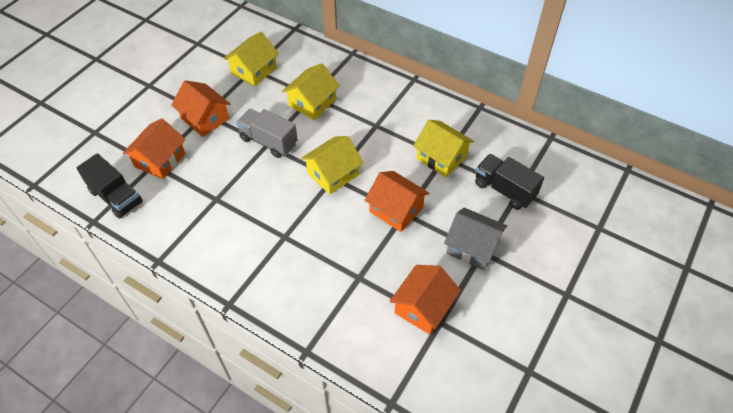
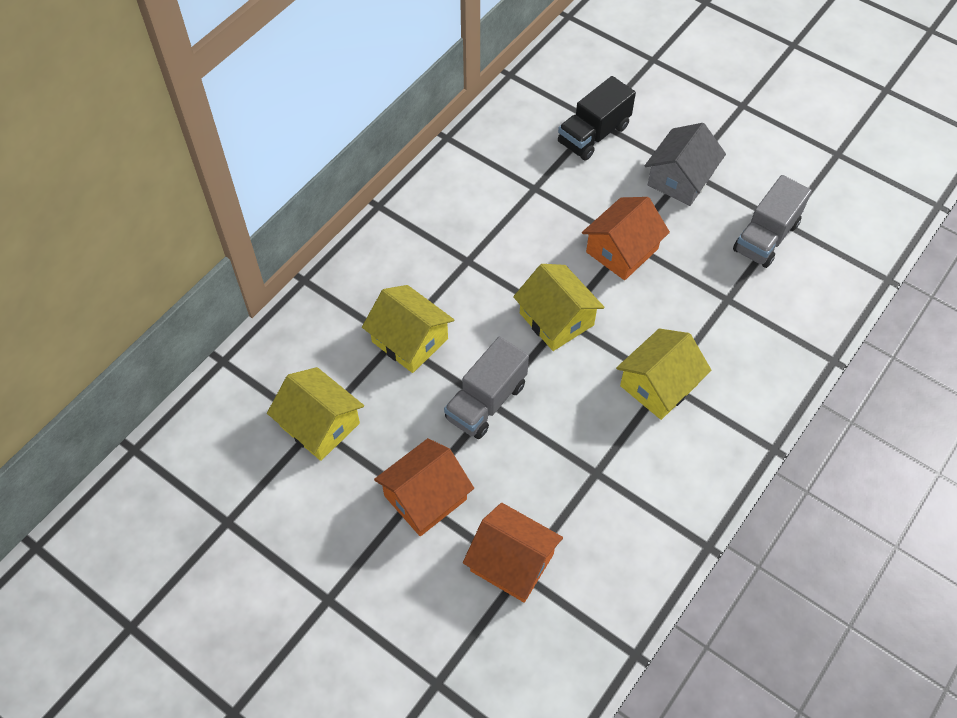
camera: 85 degrees left, 5 degrees up
black truck [76,153,143,219] -> none
orange house [389,265,461,335] -> grey truck [733,175,812,268]
yellow house [413,120,474,177] -> yellow house moved to [616,329,711,420]

